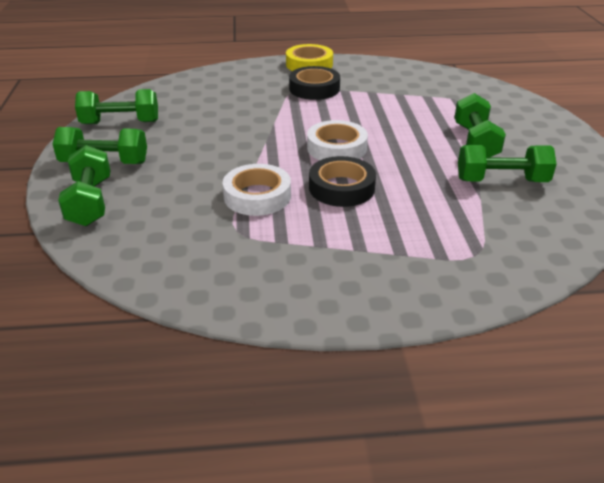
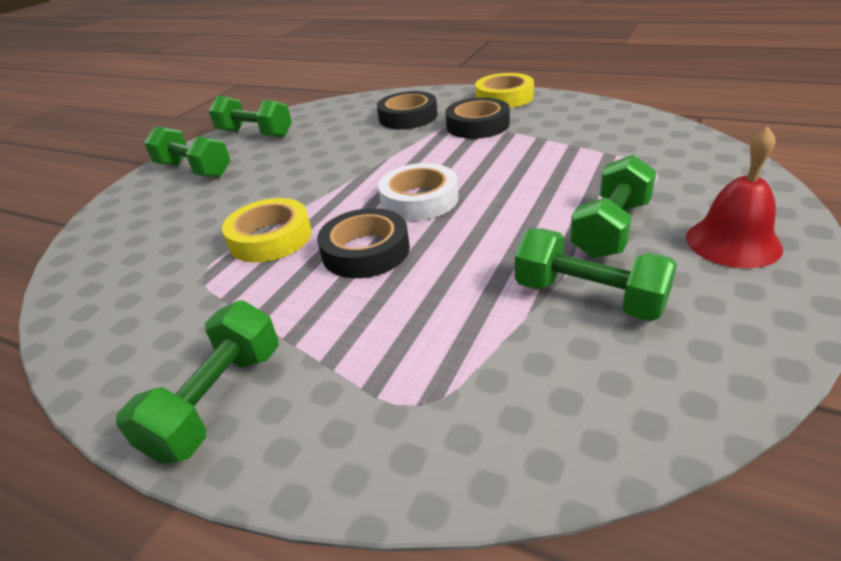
camera: 35 degrees right, 0 degrees up
green dumbbell [58,145,110,226] -> green dumbbell moved to [116,301,279,464]
white tape [222,164,291,216] -> yellow tape [222,198,312,262]
none -> black tape [377,91,438,129]
none -> red bell [686,127,783,268]

